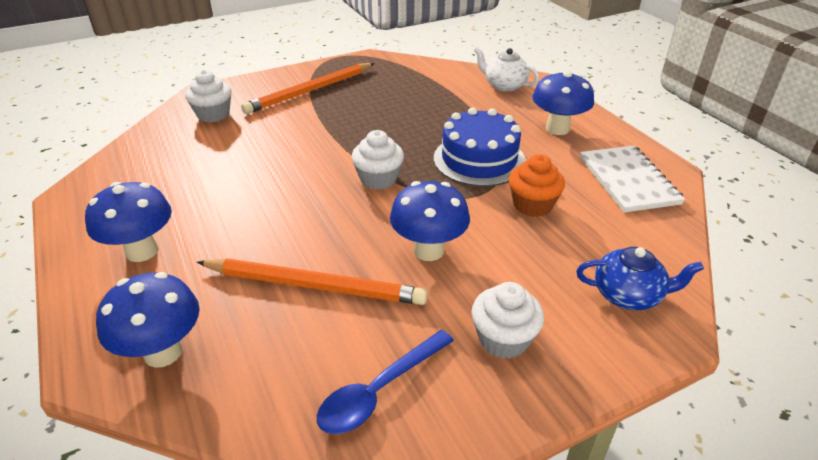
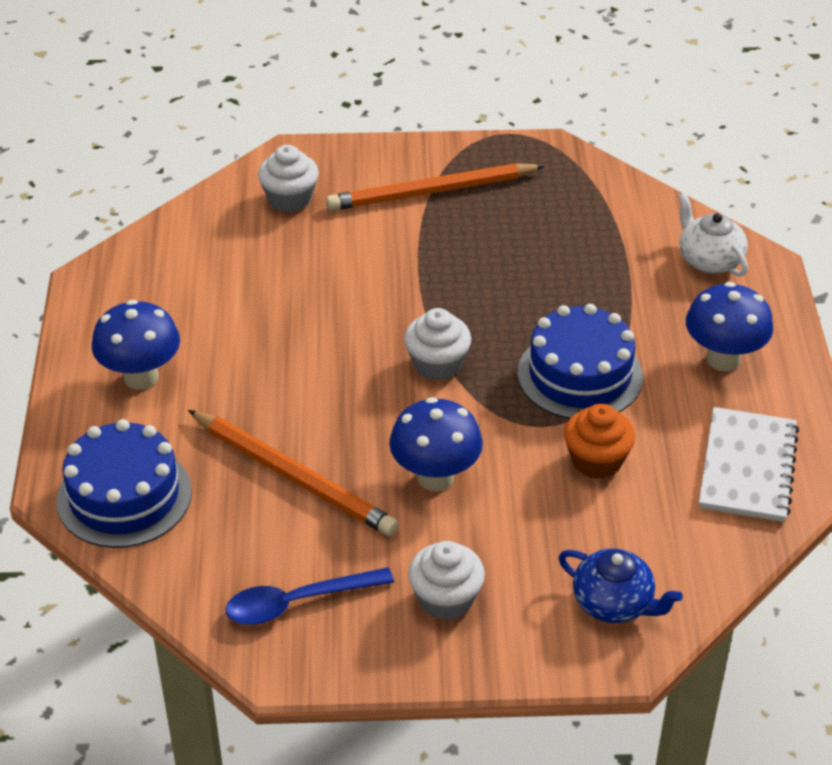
camera: 25 degrees right, 5 degrees up
blue mushroom [96,272,199,368] -> blue cake [56,419,192,548]

